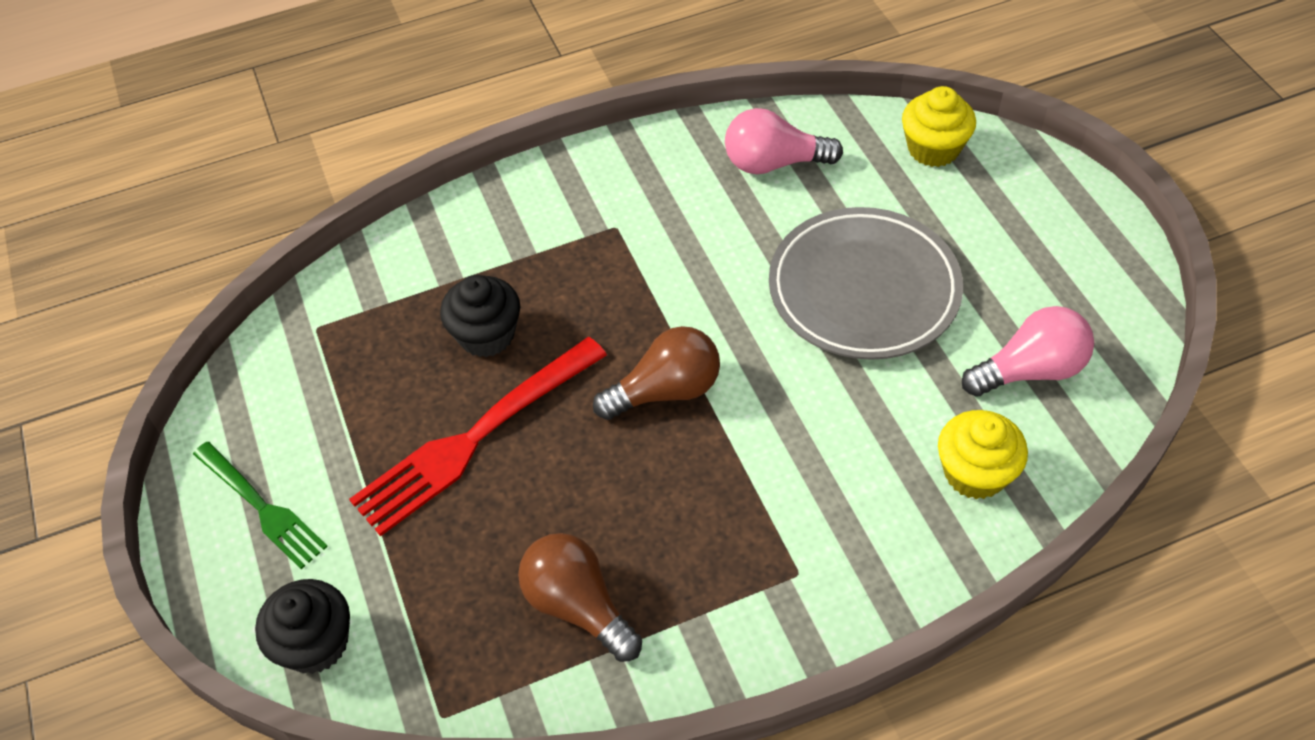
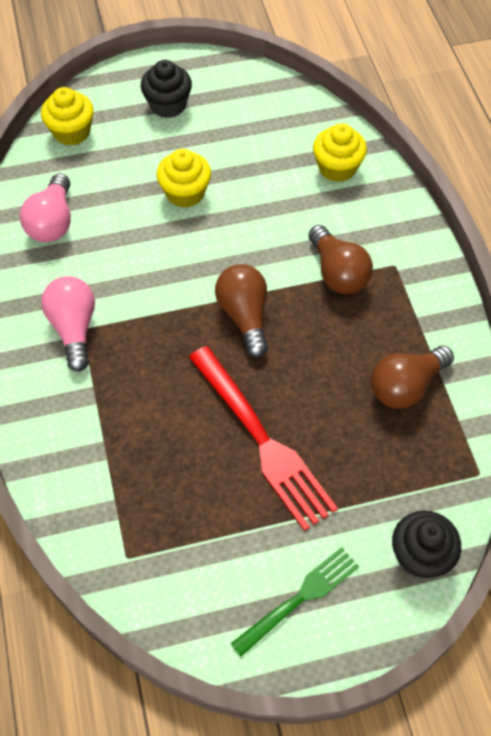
camera: 85 degrees left, 5 degrees up
black cupcake [440,275,520,357] -> black cupcake moved to [141,60,192,118]
grey plate [769,207,963,360] -> yellow cupcake [156,149,211,208]
pink light bulb [962,306,1094,397] -> pink light bulb moved to [41,276,95,372]
none -> brown light bulb [308,225,373,294]

